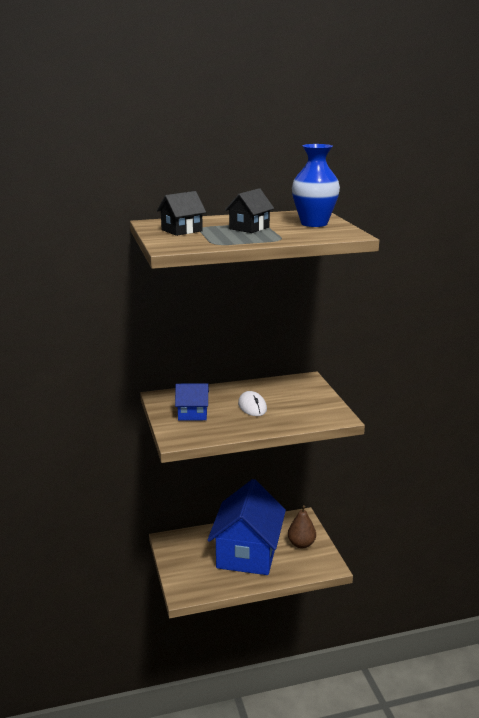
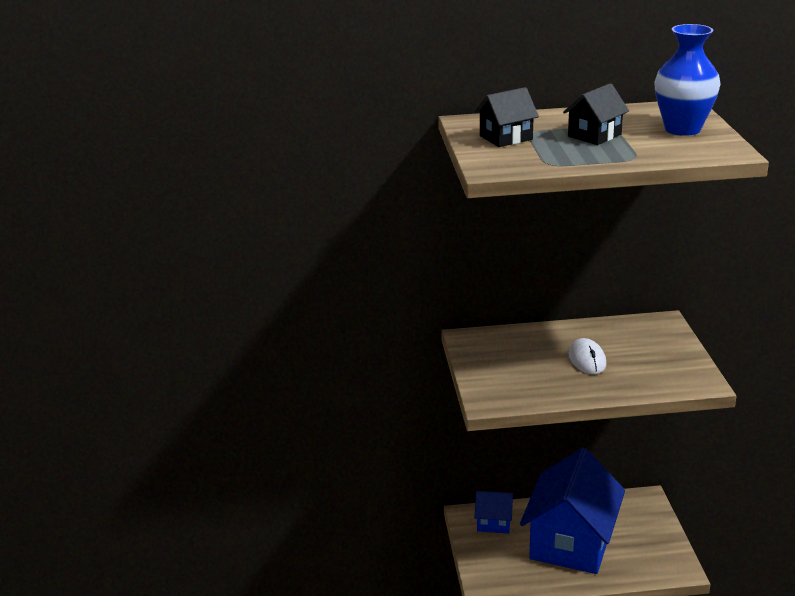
camera: 10 degrees right, 5 degrees up
blue house [175,383,209,421] -> blue house moved to [474,491,514,534]
brown pear [288,505,316,548] -> none

